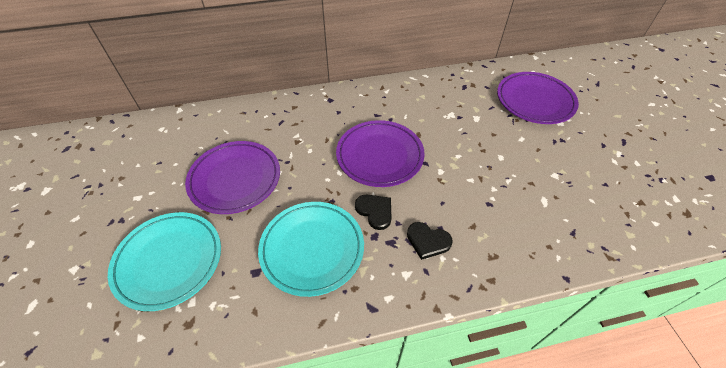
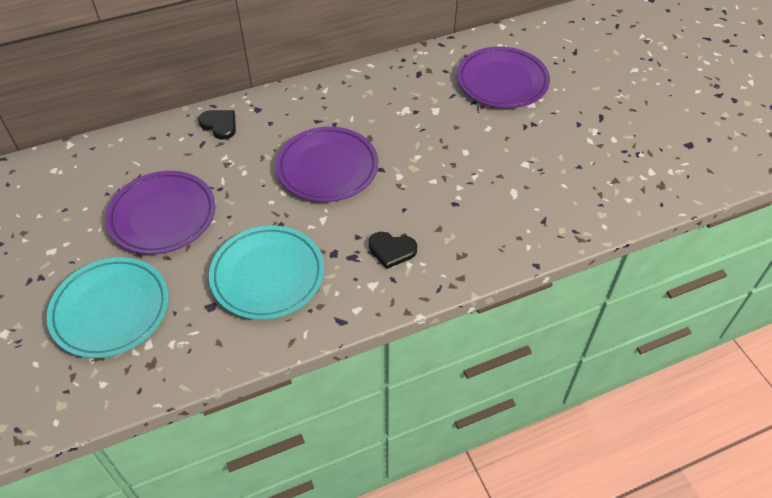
camera: 10 degrees left, 0 degrees up
black heart [355,195,391,230] -> black heart moved to [198,110,236,140]

